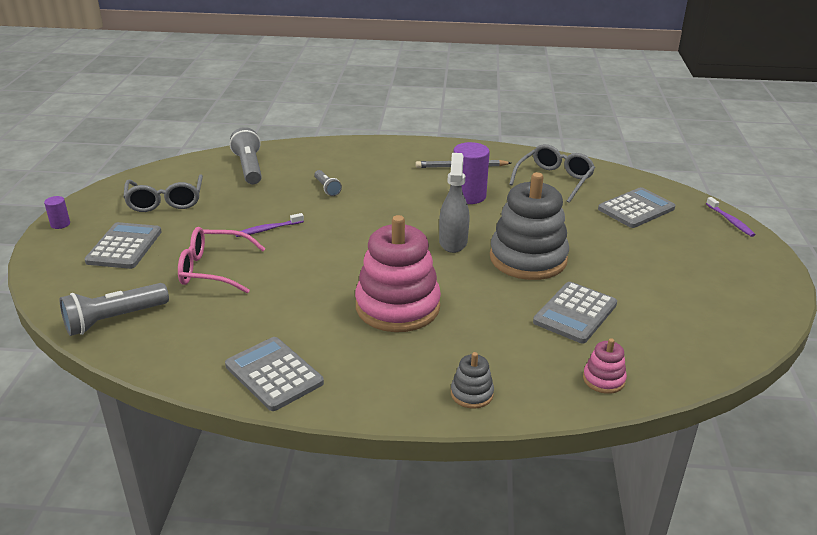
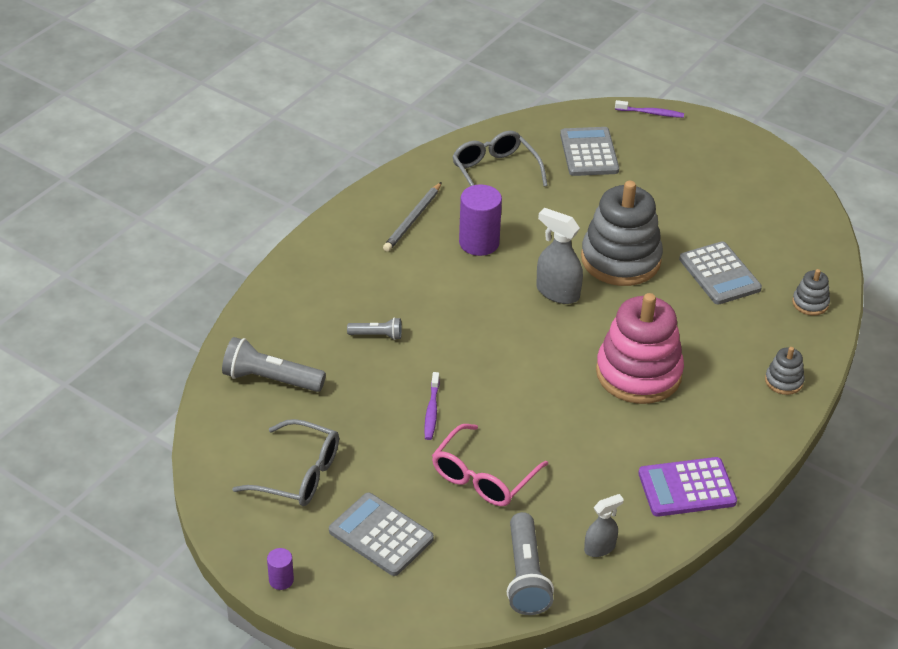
camera: 60 degrees left, 10 degrees up
grey calculator [225,337,324,411] -> purple calculator [638,457,737,517]
pink stacking toy [583,338,627,394] -> grey stacking toy [792,269,830,315]
none -> grey spray bottle [584,494,624,557]

